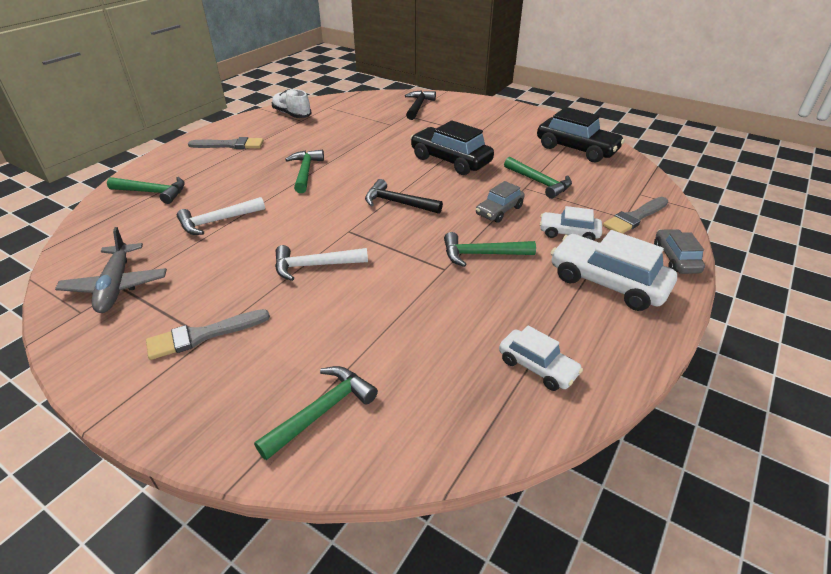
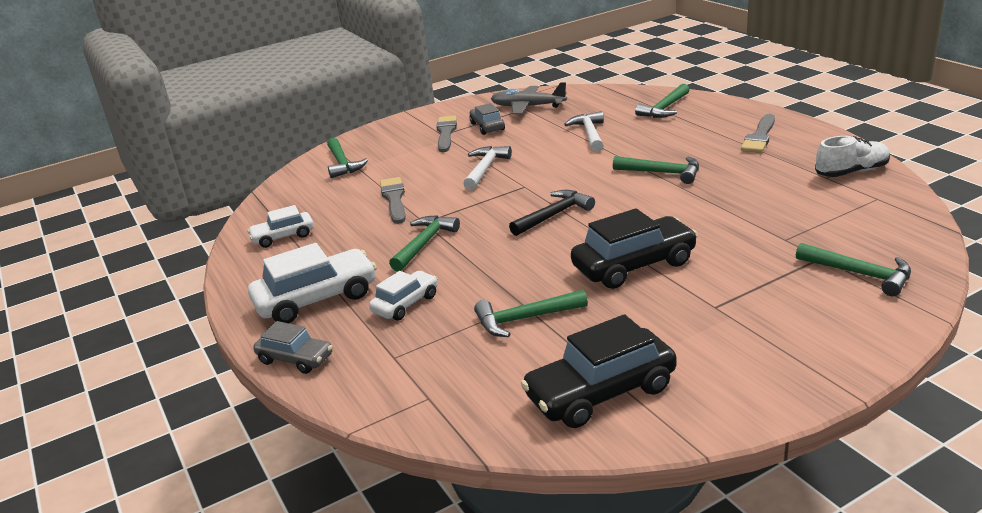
camera: 120 degrees right, 10 degrees down
black hammer [405,90,436,120] -> green hammer [796,243,911,296]
grey car [476,181,525,223] -> grey car moved to [470,103,505,135]
grey brush [603,197,668,234] -> grey brush moved to [380,177,406,224]

